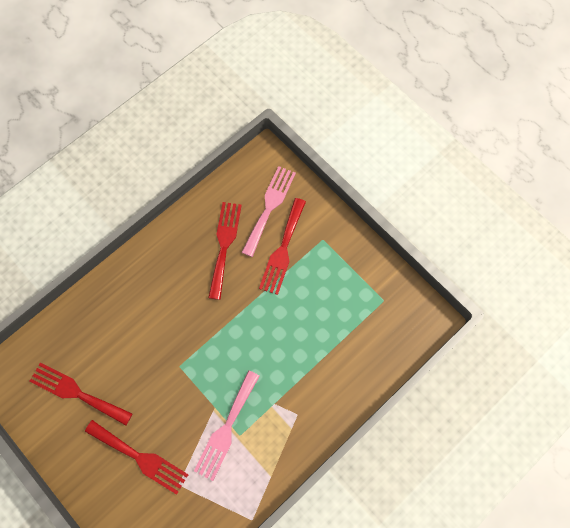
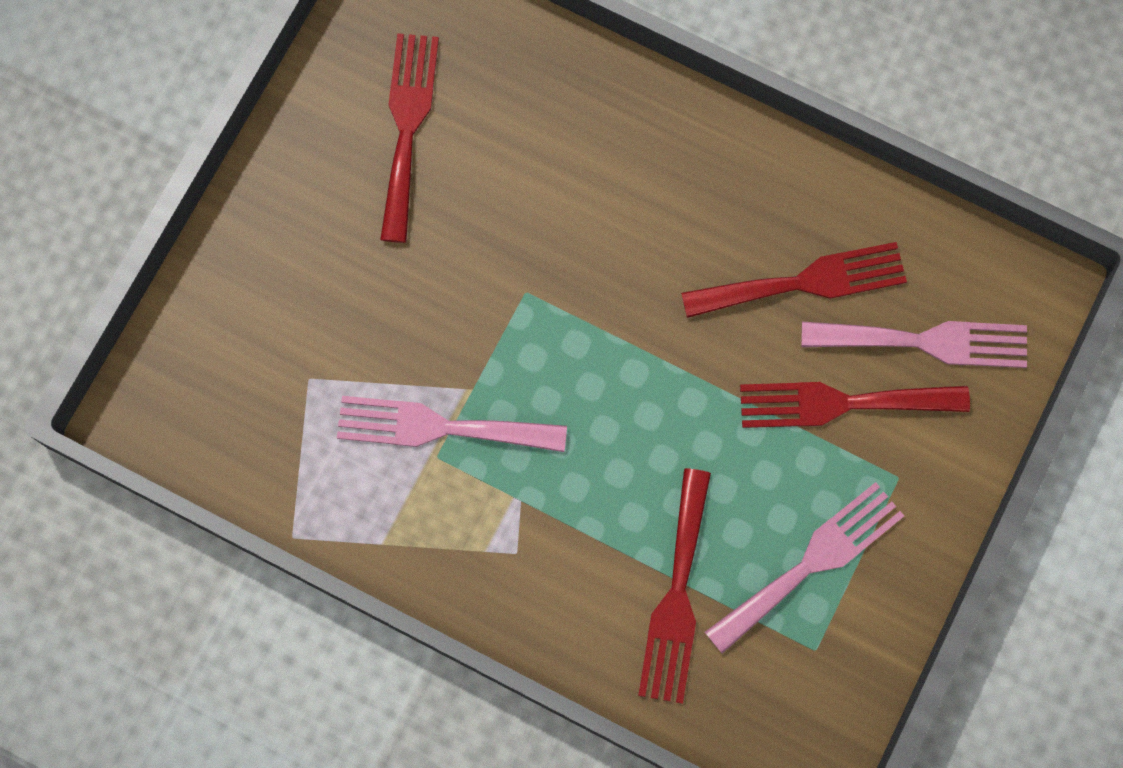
camera: 70 degrees right, 5 degrees up
red fork [85,420,189,495] -> red fork moved to [638,468,711,704]
none -> pink fork [705,482,904,654]

